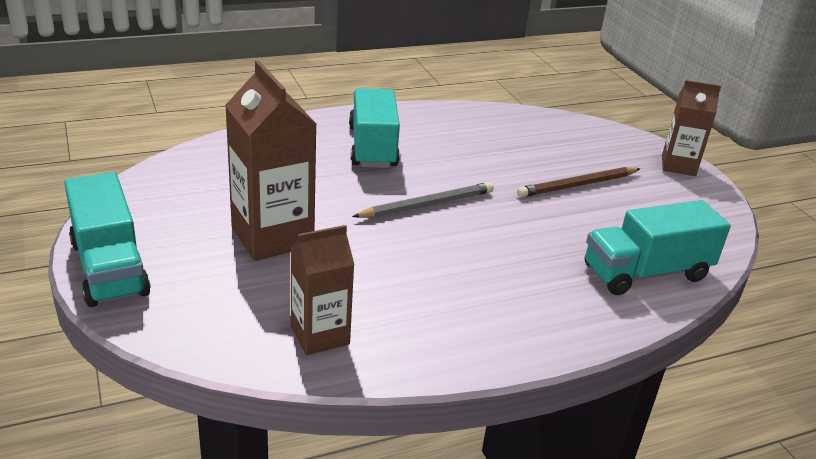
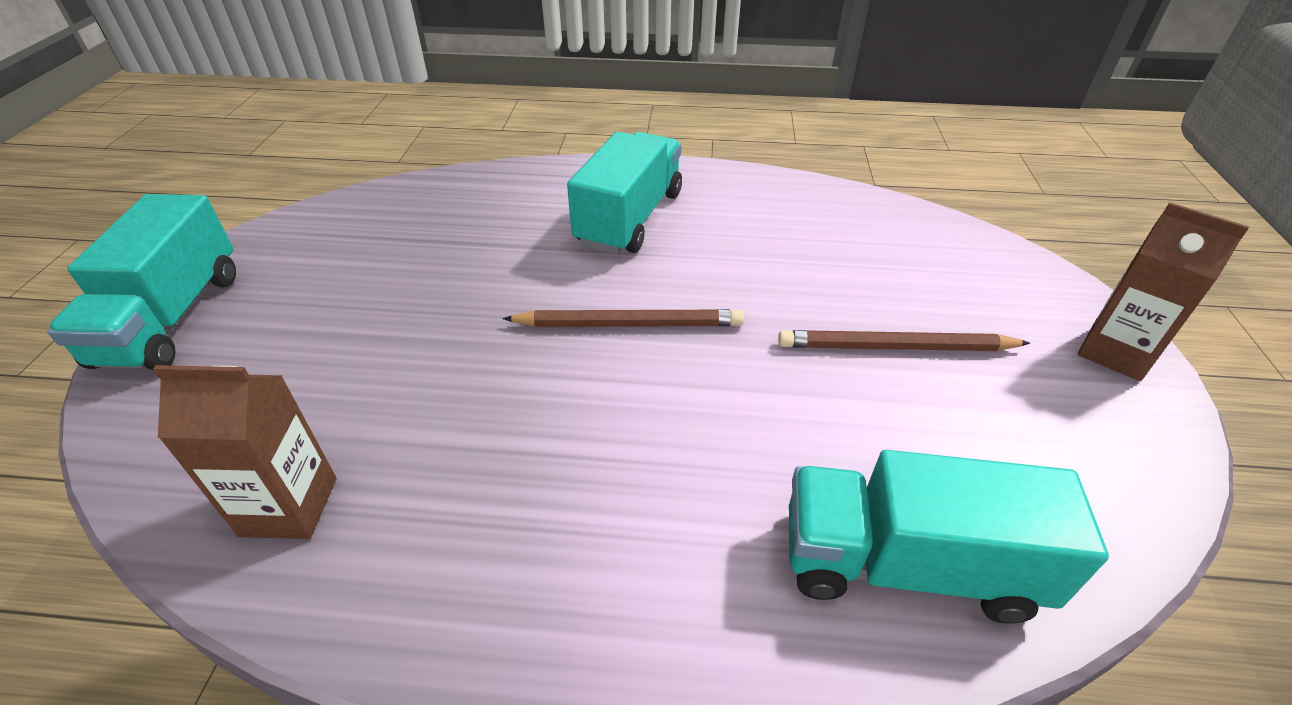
camera: 30 degrees right, 10 degrees up
brown carton [225,60,316,261] -> none
grey pencil [352,182,494,218] -> brown pencil [502,309,744,327]

